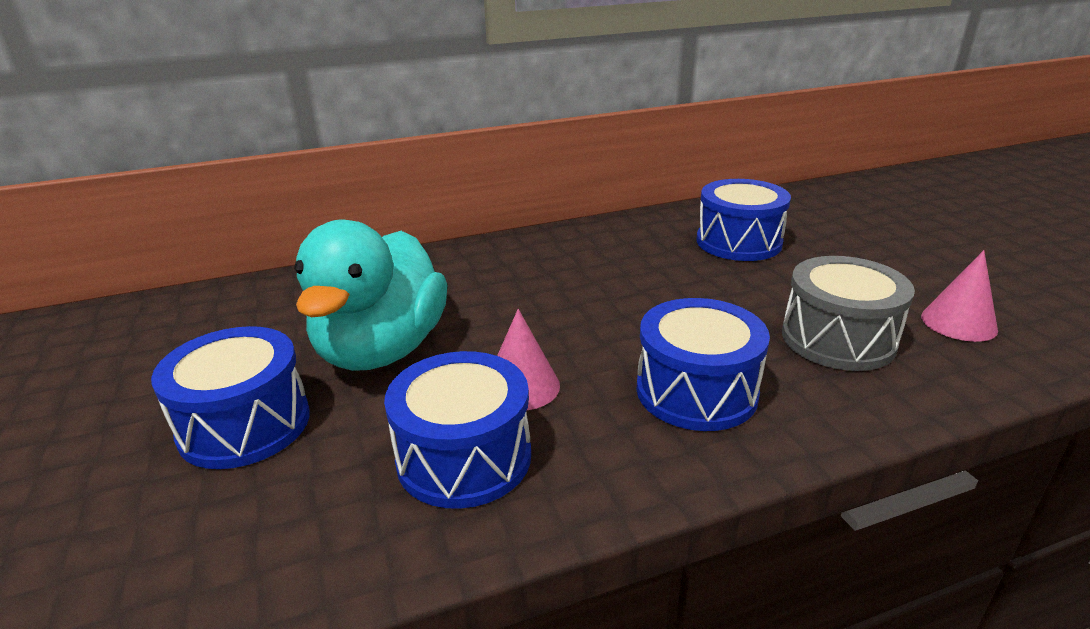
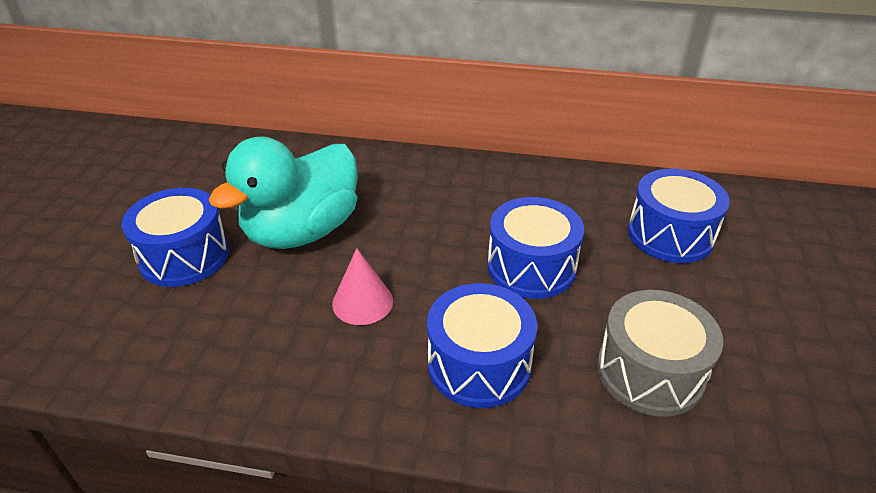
camera: 30 degrees right, 10 degrees up
blue drum [384,351,531,509] -> blue drum moved to [487,197,584,299]
pink cone [921,250,998,342] -> none

